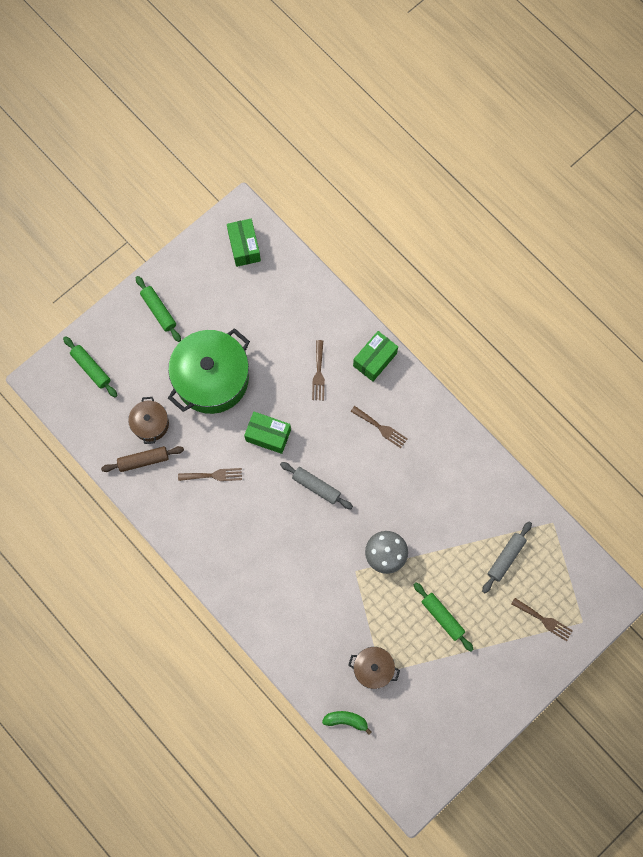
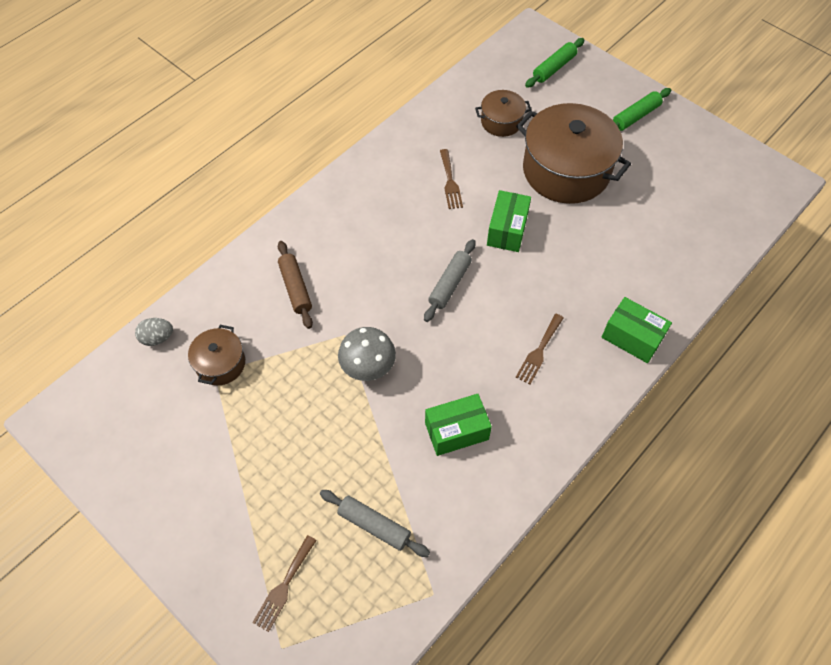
camera: 85 degrees right, 15 degrees down
brown rolling pin [101,446,184,472] -> brown rolling pin moved to [278,241,313,329]
green pot [168,328,250,414] -> brown pot [516,103,631,204]
green box [227,219,261,267] -> green box moved to [425,394,492,456]
brown fork [312,340,325,400] -> none
green banana [322,711,372,735] -> grey egg [135,318,173,346]
green rolling pin [413,582,474,652] -> none

